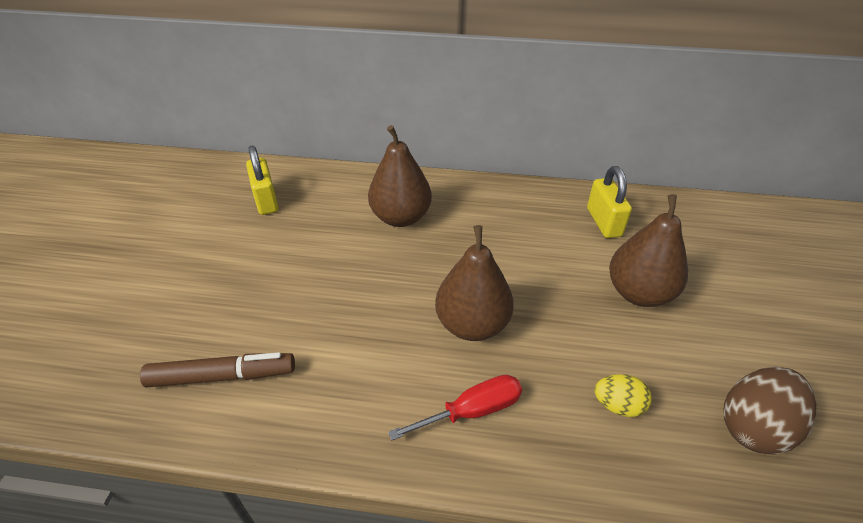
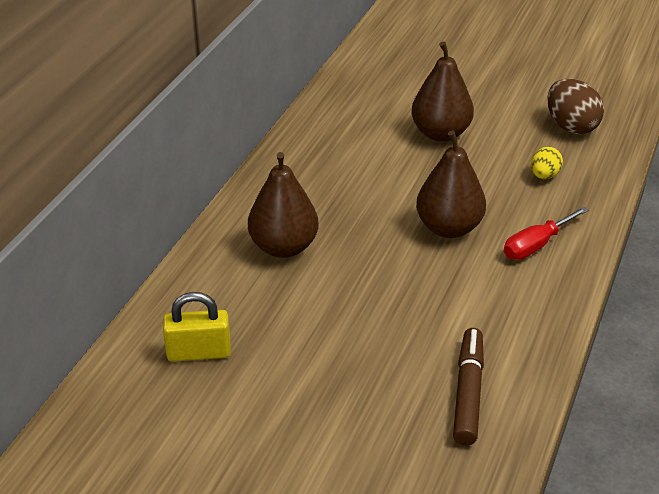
camera: 75 degrees left, 5 degrees down
red screwdriver [388,375,522,441] -> red screwdriver turned 120 degrees counterclockwise [504,207,588,260]
yellow padlock [587,166,632,238] -> none

